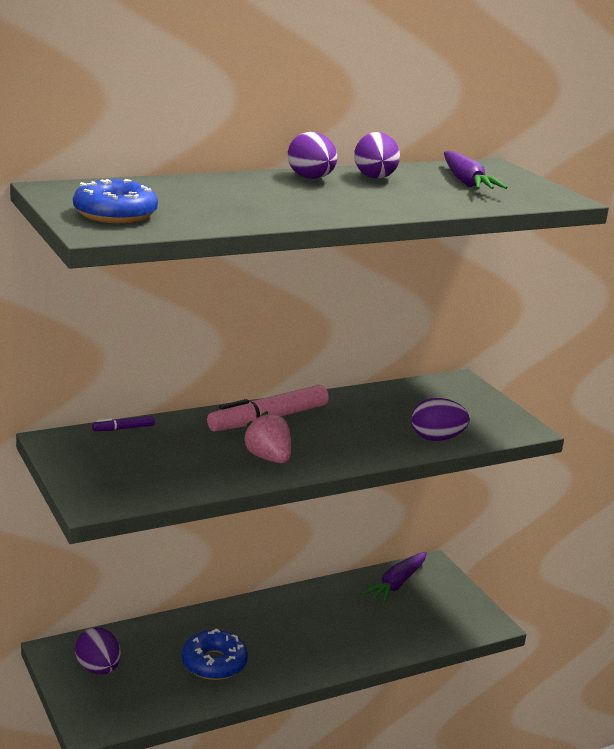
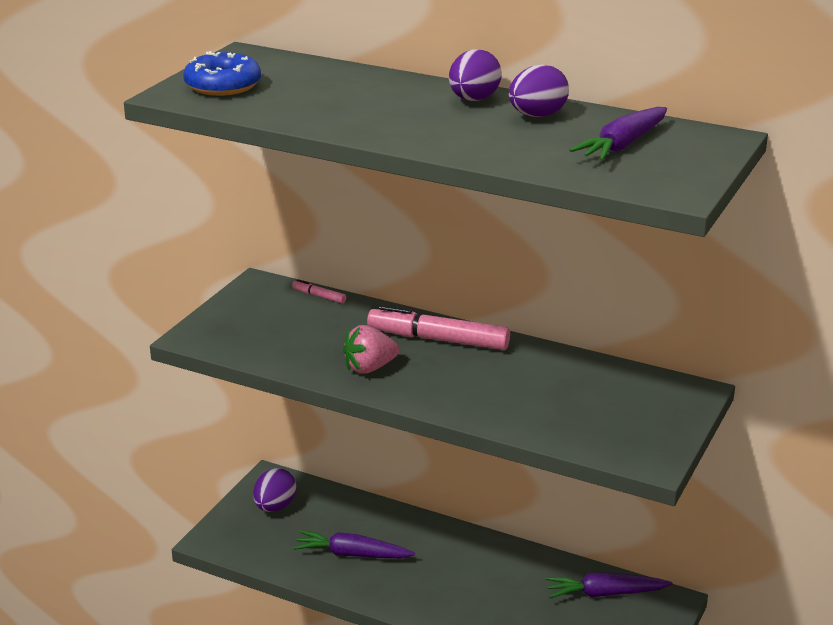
camera: 55 degrees right, 5 degrees up
purple marker [92,416,155,431] -> pink marker [292,279,346,304]
blue donut [182,628,248,680] -> purple carrot [293,530,415,558]
pink strawberry [242,411,291,463] -> pink strawberry turned 135 degrees counterclockwise [343,325,399,374]
purple egg [411,398,469,441] -> none

